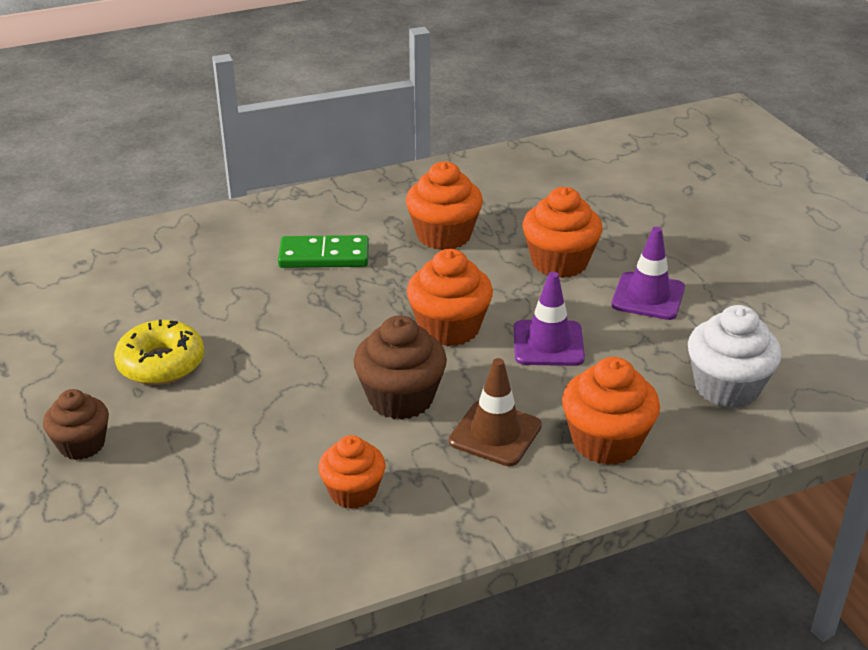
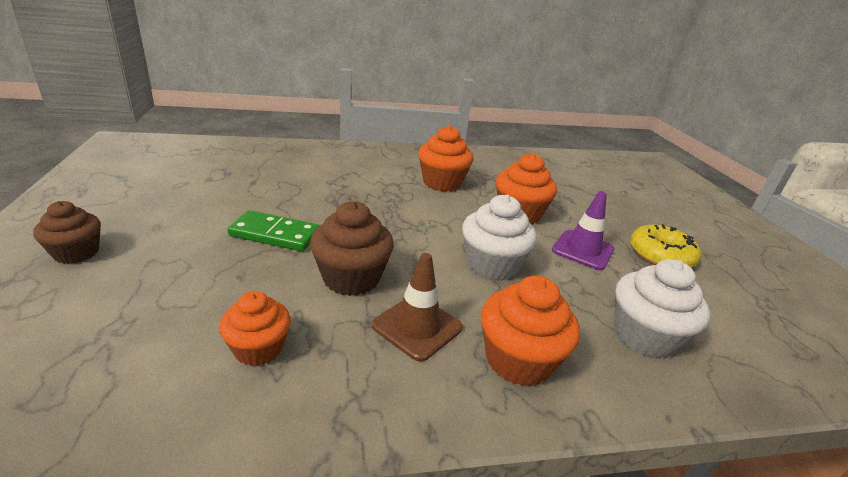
camera: 10 degrees right, 5 degrees down
yellow donut [114,319,204,385] -> yellow donut moved to [630,224,701,267]
green domino [278,235,369,268] -> green domino moved to [227,210,320,251]
orange cupcake [407,249,493,346] -> none
purple traffic cone [514,272,585,366] -> white cupcake [462,195,537,281]

